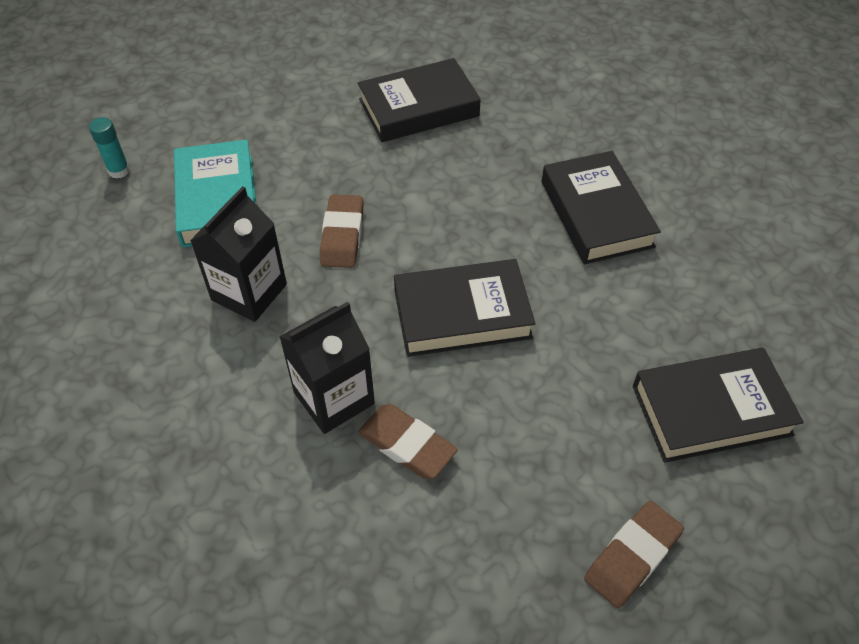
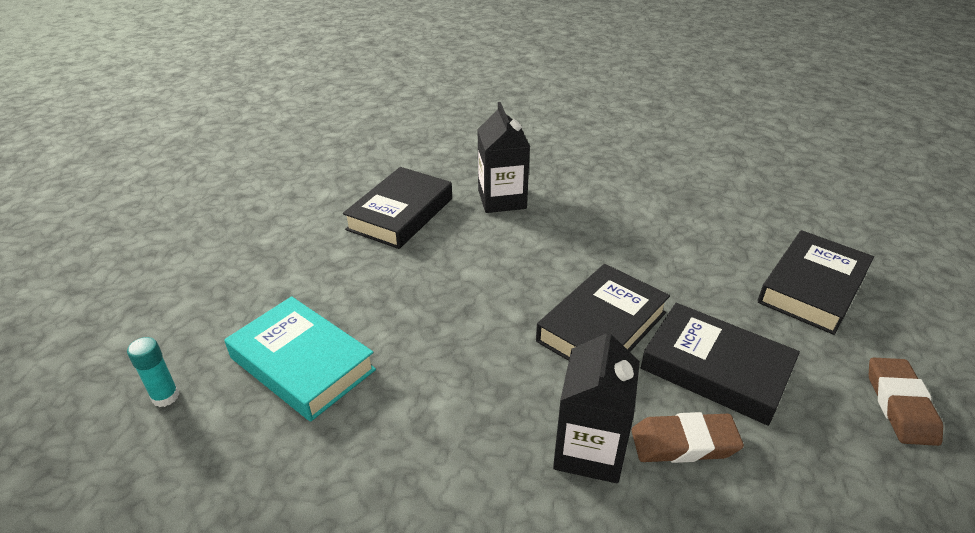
camera: 40 degrees left, 15 degrees down
black carton [190,186,287,322] -> black carton moved to [477,102,530,213]
brown eraser [320,194,363,268] -> none
black book [542,151,661,264] -> black book moved to [641,303,800,426]

